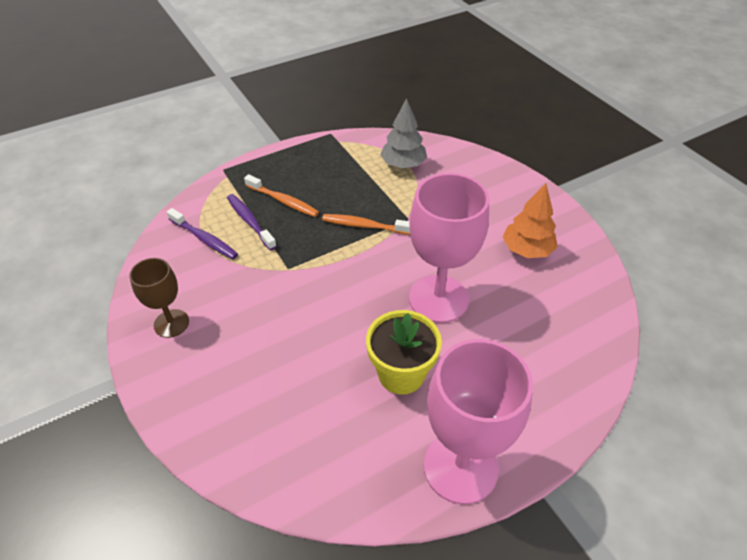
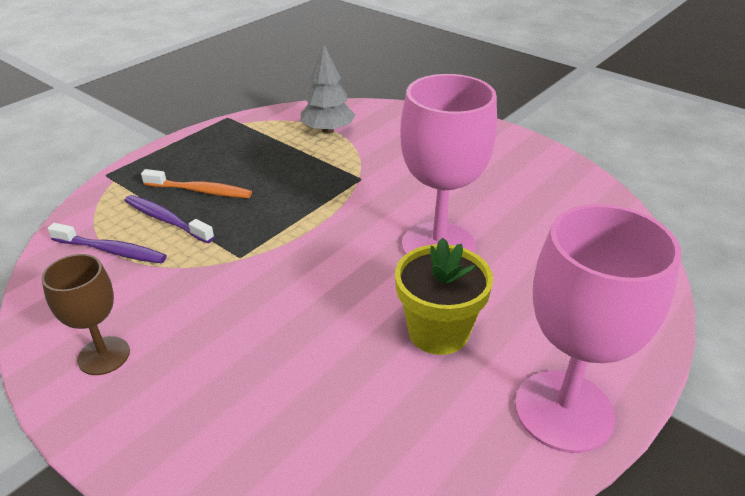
camera: 20 degrees left, 10 degrees down
orange toothbrush [322,214,411,235] -> none
orange tree [503,183,557,258] -> none

